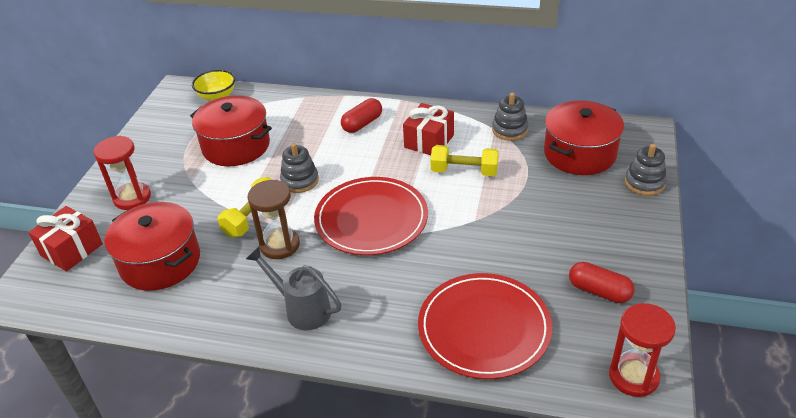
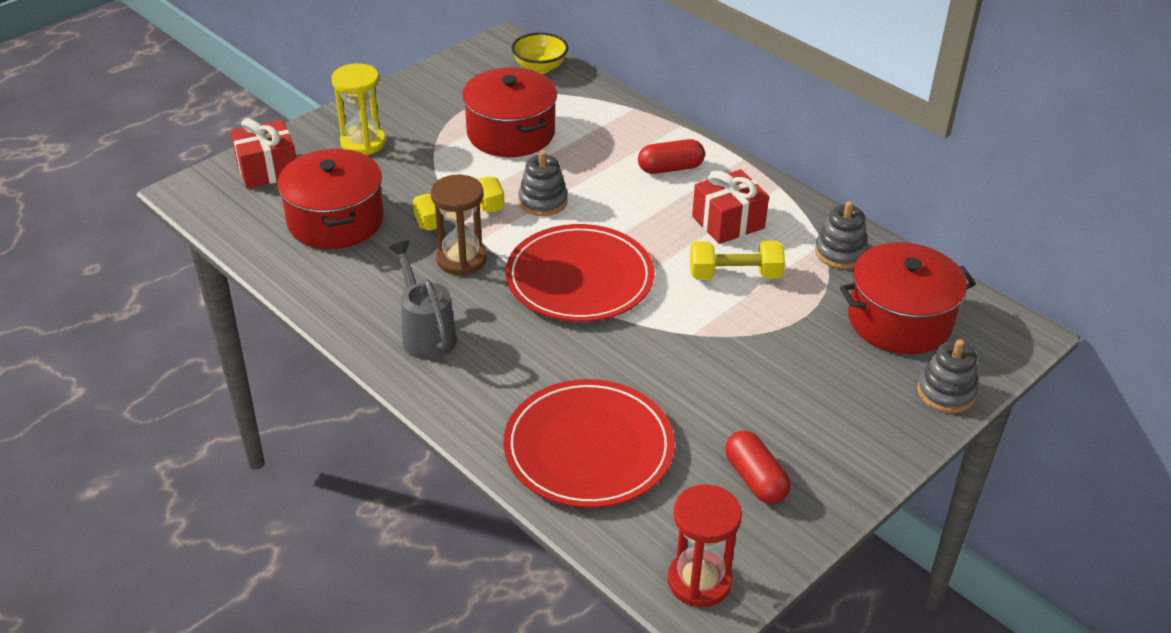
camera: 30 degrees right, 0 degrees up
red hourglass [94,136,151,210] -> yellow hourglass [331,63,386,155]
yellow dumbbell [431,145,499,176] -> yellow dumbbell turned 45 degrees counterclockwise [690,241,785,280]

